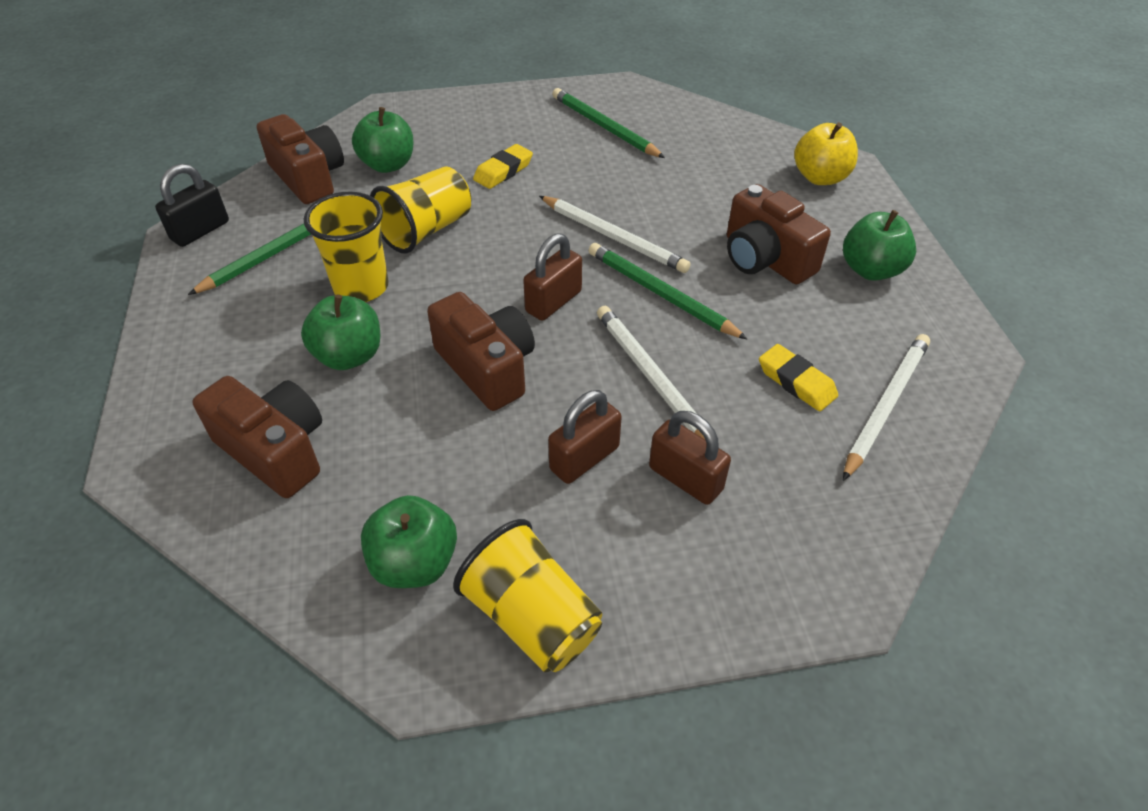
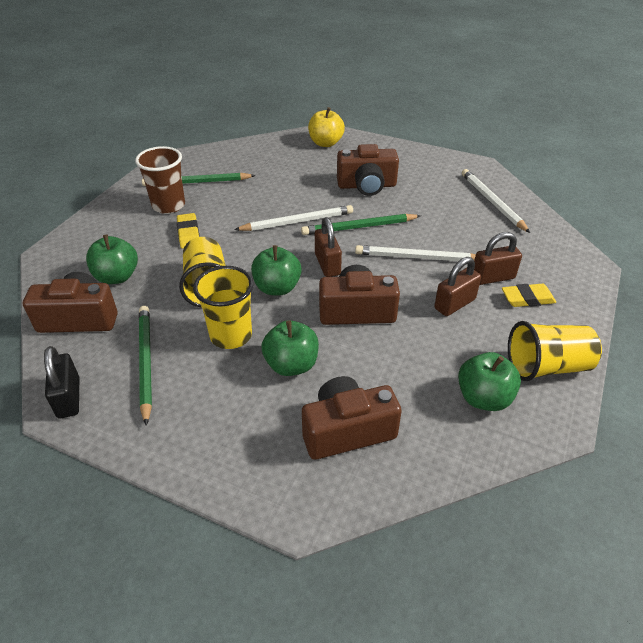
camera: 55 degrees left, 5 degrees down
brown padlock [548,390,622,484] -> brown padlock turned 60 degrees clockwise [434,257,481,316]
yellow eraser [759,344,838,411] -> yellow eraser moved to [502,284,556,307]
green apple [843,210,916,281] -> green apple moved to [251,245,302,295]
none -> brown cup [135,146,185,214]

